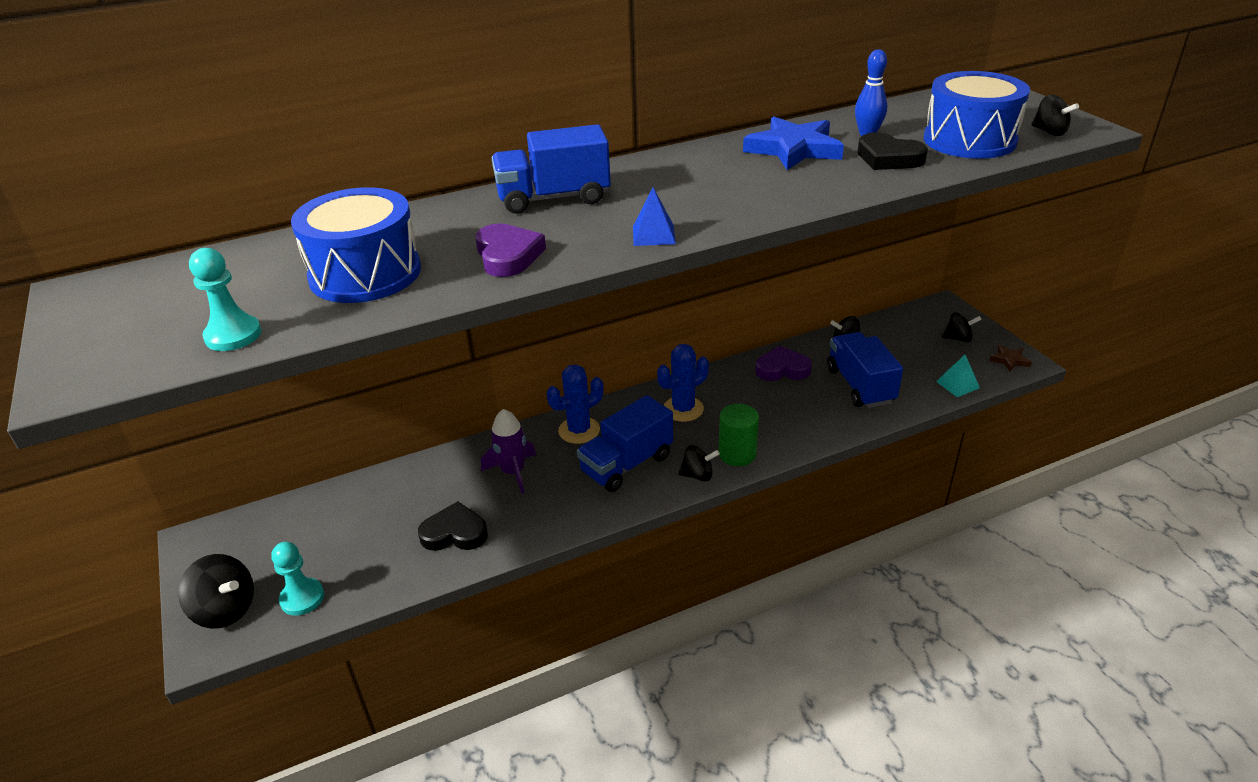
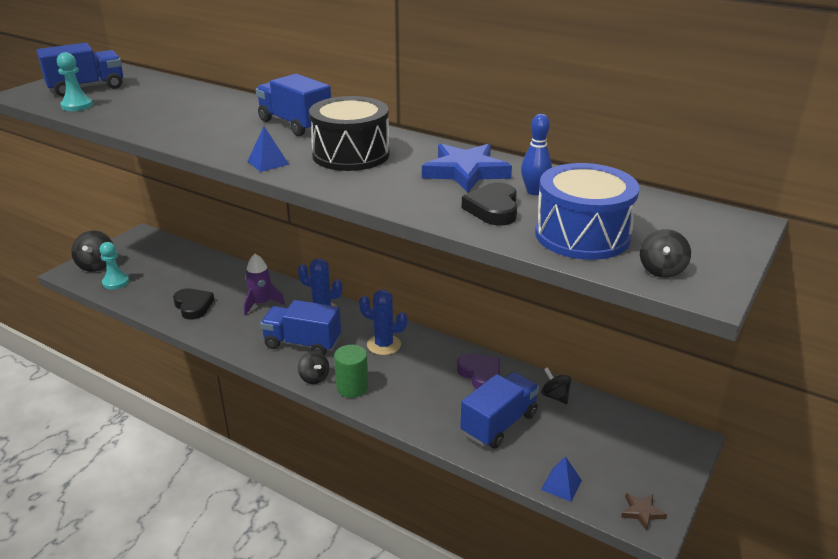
camera: 55 degrees right, 5 degrees down
blue drum [291,187,421,303] -> none
purple heart [475,223,546,277] -> none
turquoise pyramid [936,355,980,397] -> blue pyramid [541,456,582,502]
black spinning top [942,312,982,343] -> none
none -> blue truck [36,43,123,97]
none -> black drum [309,96,390,171]

